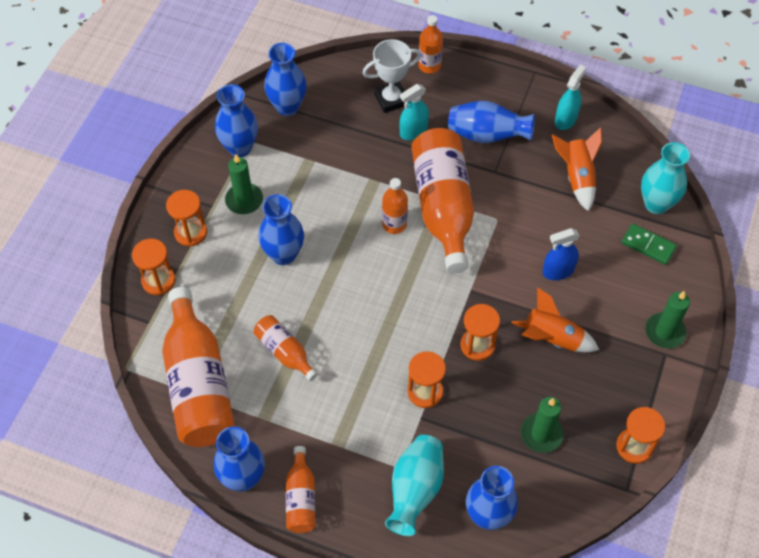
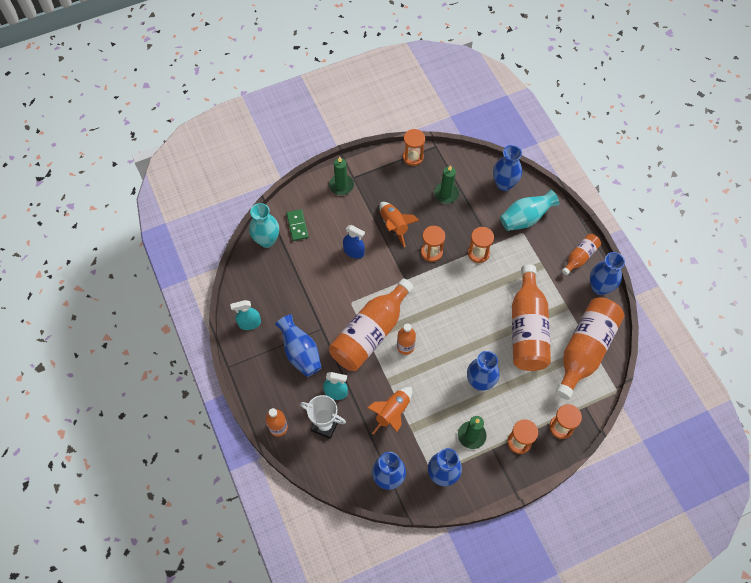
camera: 135 degrees left, 5 degrees up
orange bottle [254,315,318,381] -> orange bottle [512,265,551,371], size x2.04
orange rocket [552,127,602,212] -> orange rocket moved to [367,387,412,435]

